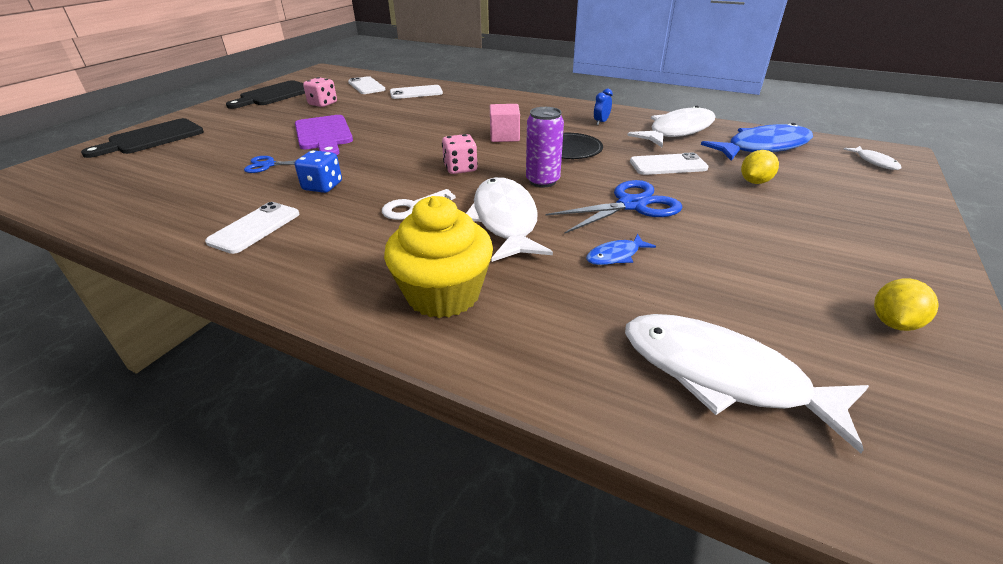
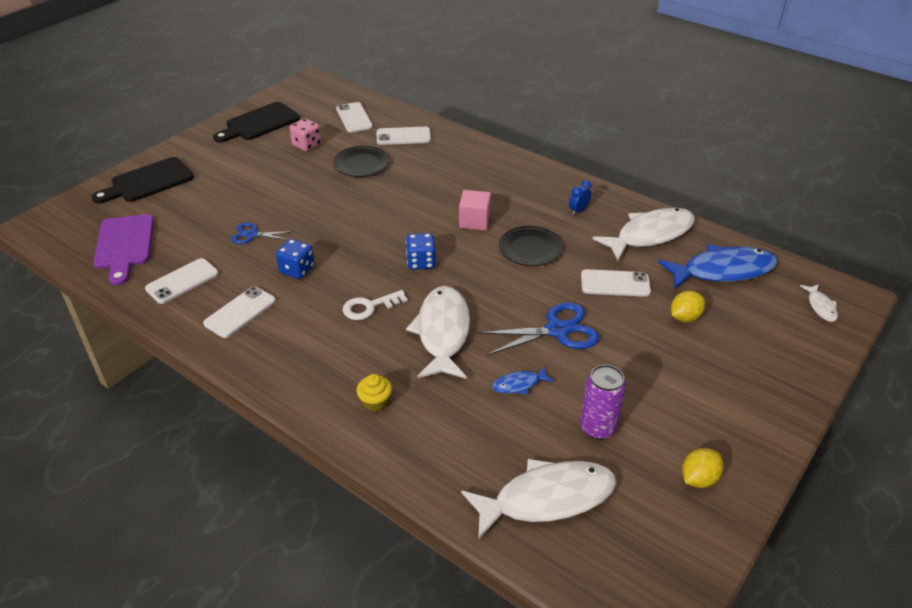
camera: 10 degrees right, 5 degrees up
purple cutting board [295,115,353,155] -> purple cutting board moved to [93,214,154,285]
yellow cupcake [384,196,493,318] -> yellow cupcake [356,374,392,411], size x0.46
pink dice [442,134,478,174] -> blue dice [406,233,436,270]
purple can [526,107,564,187] -> purple can moved to [580,365,626,439]
white fish [625,314,869,453] -> white fish turned 120 degrees clockwise [461,459,617,540]
none -> white phone [145,258,219,304]
none -> black plate [333,146,389,177]

